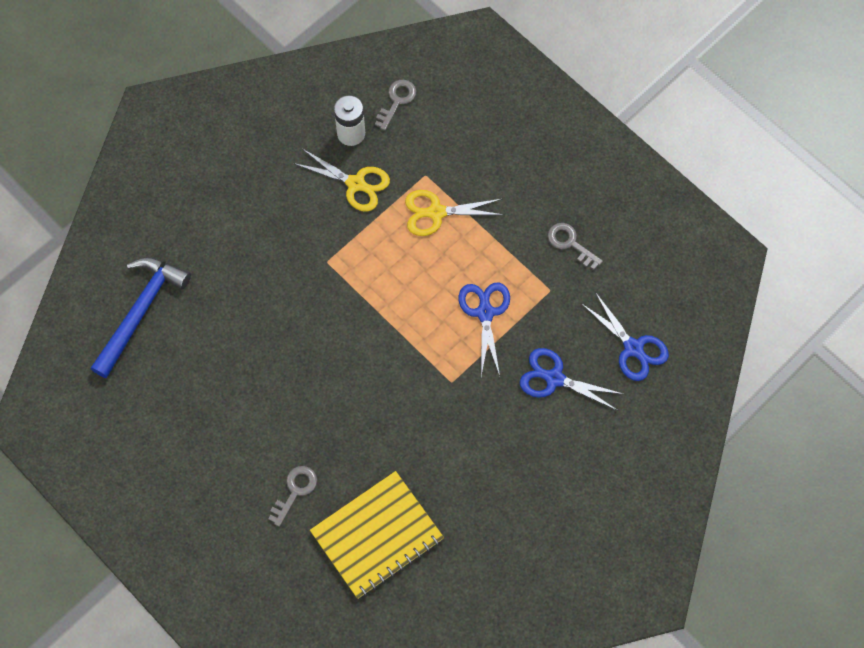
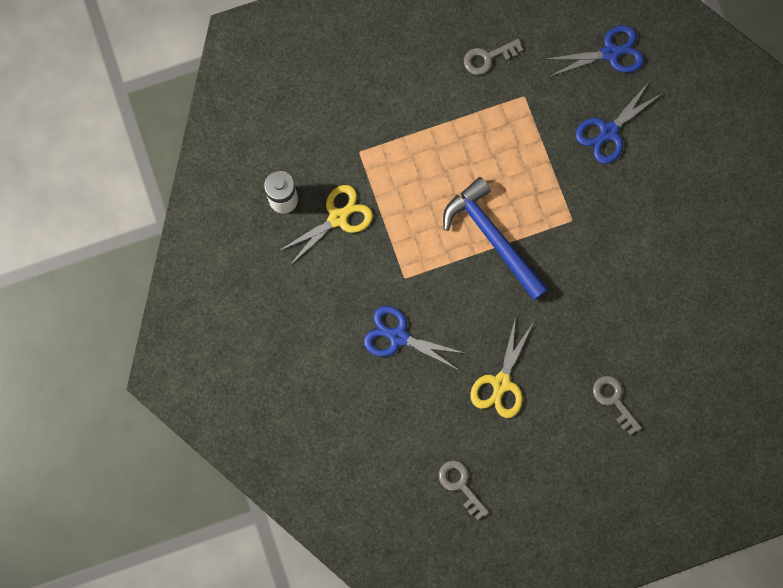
camera: 65 degrees left, 10 degrees up
blue hammer [90,257,191,378] -> blue hammer moved to [443,177,548,300]
yellow notebook [310,471,444,599] -> none
grey key [375,80,416,131] -> grey key moved to [439,460,489,520]
yellow scissors [405,190,504,236] -> yellow scissors moved to [470,316,533,418]
blue scissors [459,283,510,376] -> blue scissors moved to [363,306,464,371]

